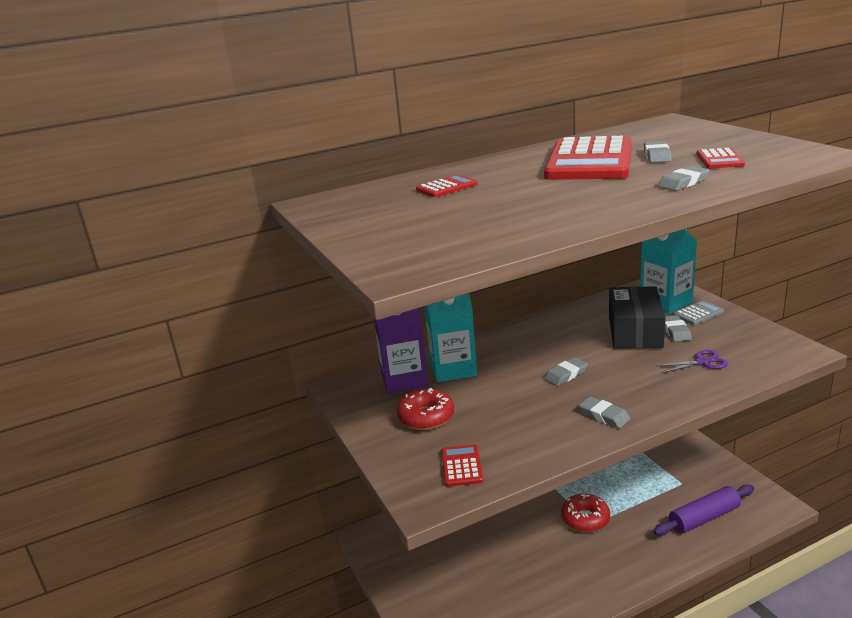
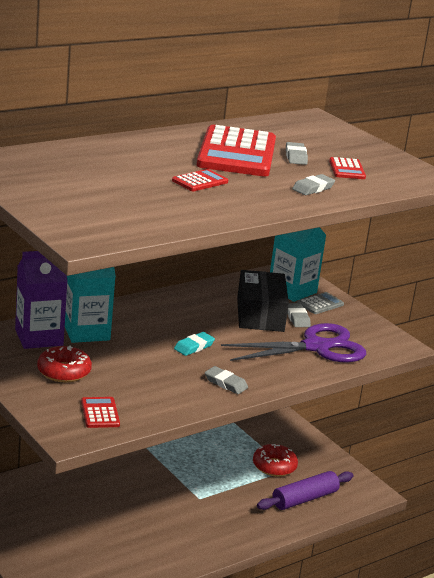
camera: 15 degrees left, 0 degrees up
red calculator [416,174,477,197] -> red calculator moved to [172,169,228,191]
grey eraser [544,357,588,386] -> turquoise eraser [174,332,215,356]
red donut [561,494,610,532] -> red donut moved to [253,444,298,477]
purple scissors [656,350,728,373] -> purple scissors [221,323,366,362], size x2.28

